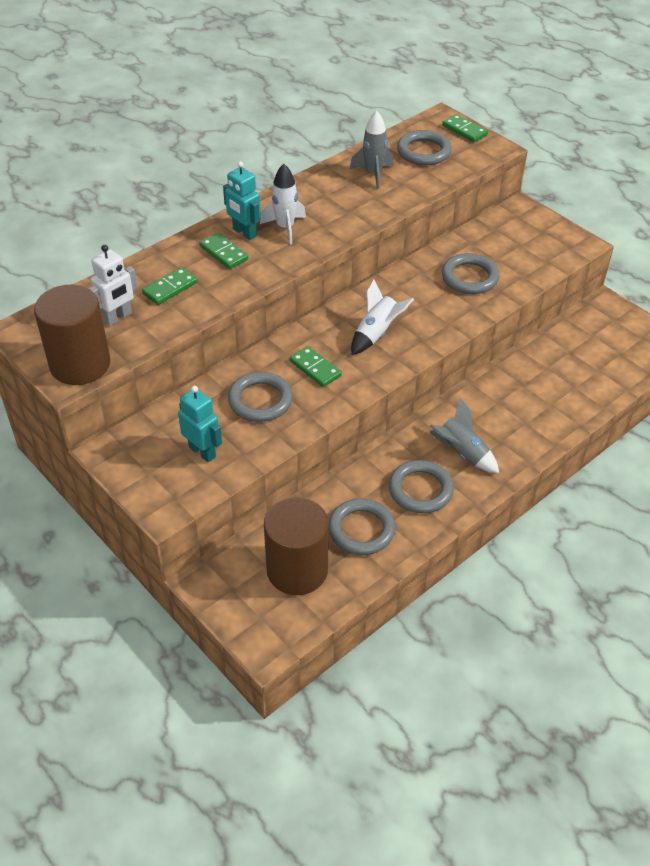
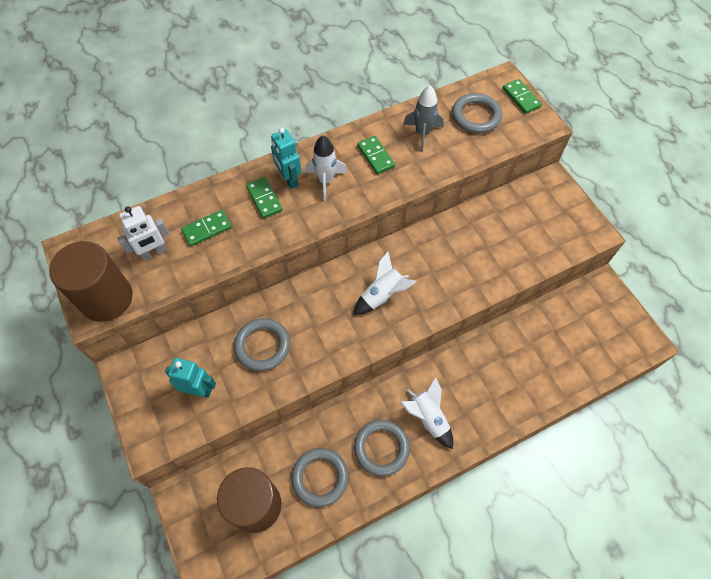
camera: 15 degrees right, 15 degrees up
turquoise robot [178,386,222,462] -> turquoise robot turned 45 degrees counterclockwise [165,358,216,398]
green domino [290,346,342,387] -> green domino moved to [357,136,395,174]
grey rocket [429,398,499,473] -> white rocket [400,377,453,449]
grey ring [442,253,500,294] -> none

